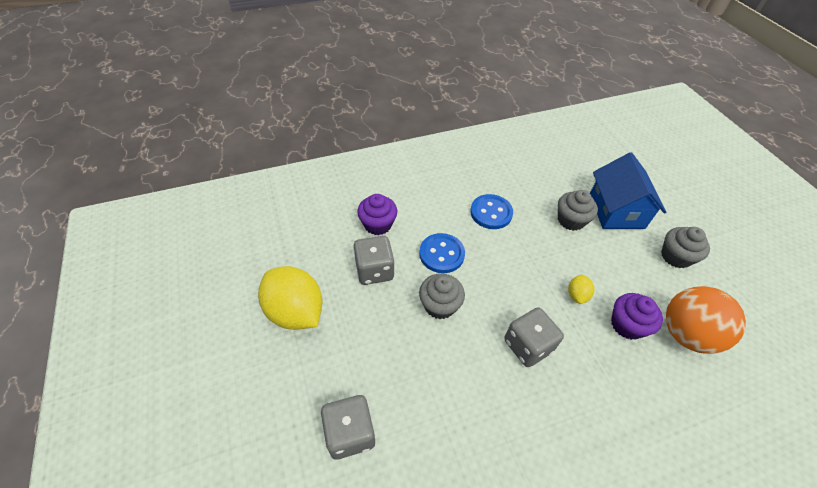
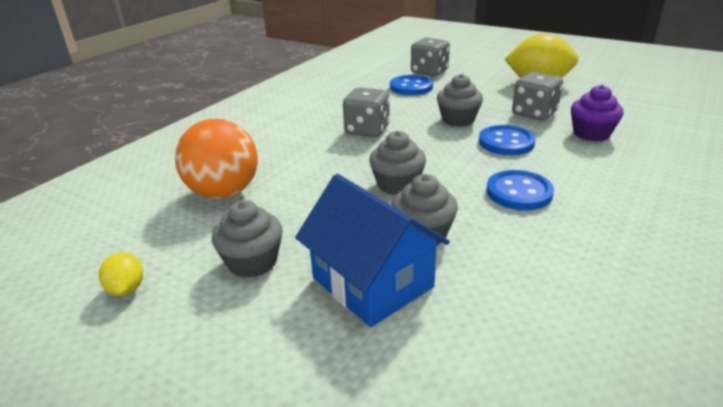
camera: 145 degrees right, 20 degrees down
yellow lemon [568,274,595,304] -> yellow lemon moved to [99,252,143,296]
purple cupcake [611,293,663,340] -> none
none -> grey cupcake [369,131,426,195]
none -> blue button [390,75,433,95]

